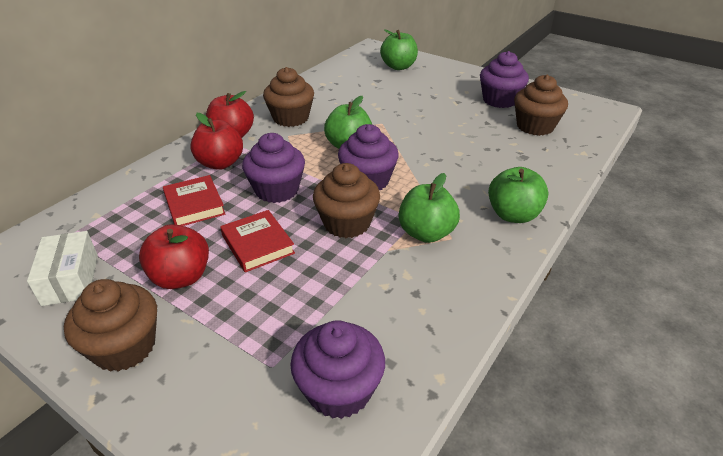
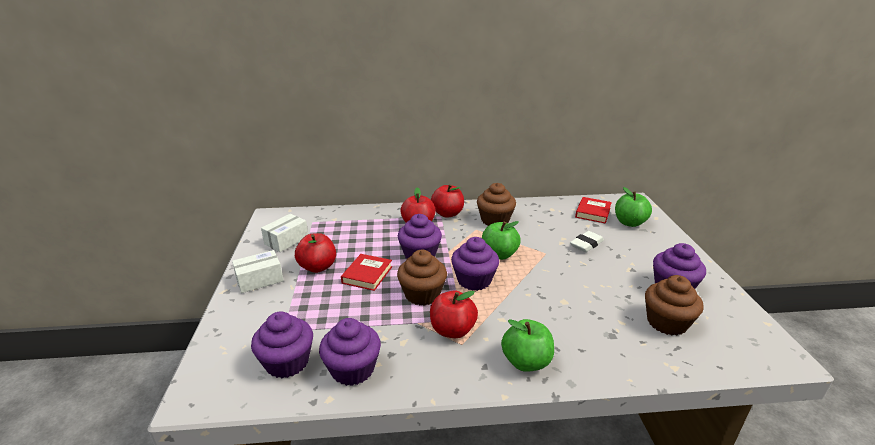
camera: 50 degrees right, 10 degrees down
brown cupcake [64,279,157,372] -> white box [232,250,284,293]
red book [163,175,225,226] -> red book moved to [575,197,612,224]
green apple [399,173,460,243] -> red apple [430,291,478,338]
none -> purple cupcake [319,318,381,386]
none -> white eraser [570,231,604,252]

